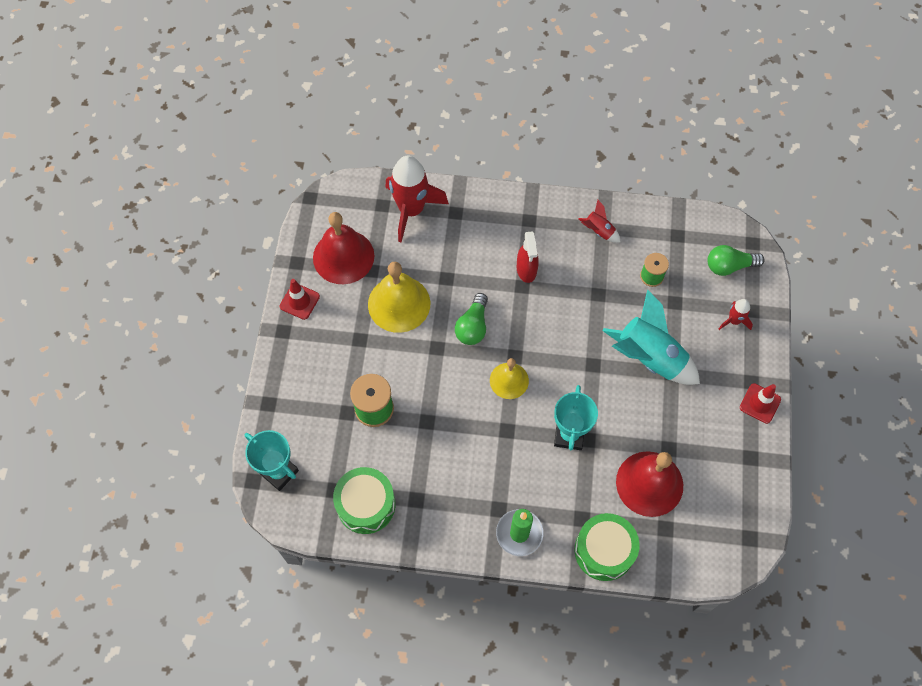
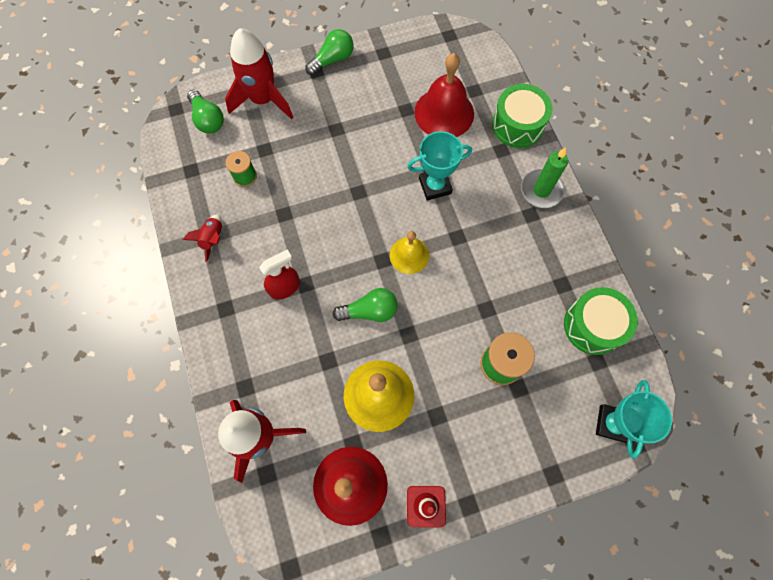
camera: 115 degrees left, 5 degrees up
turquoise rocket [602,289,700,385] -> none
red rocket [719,299,753,330] -> red rocket [225,28,293,119], size x2.12
red traffic cone [740,383,781,424] -> green light bulb [305,29,353,76]

